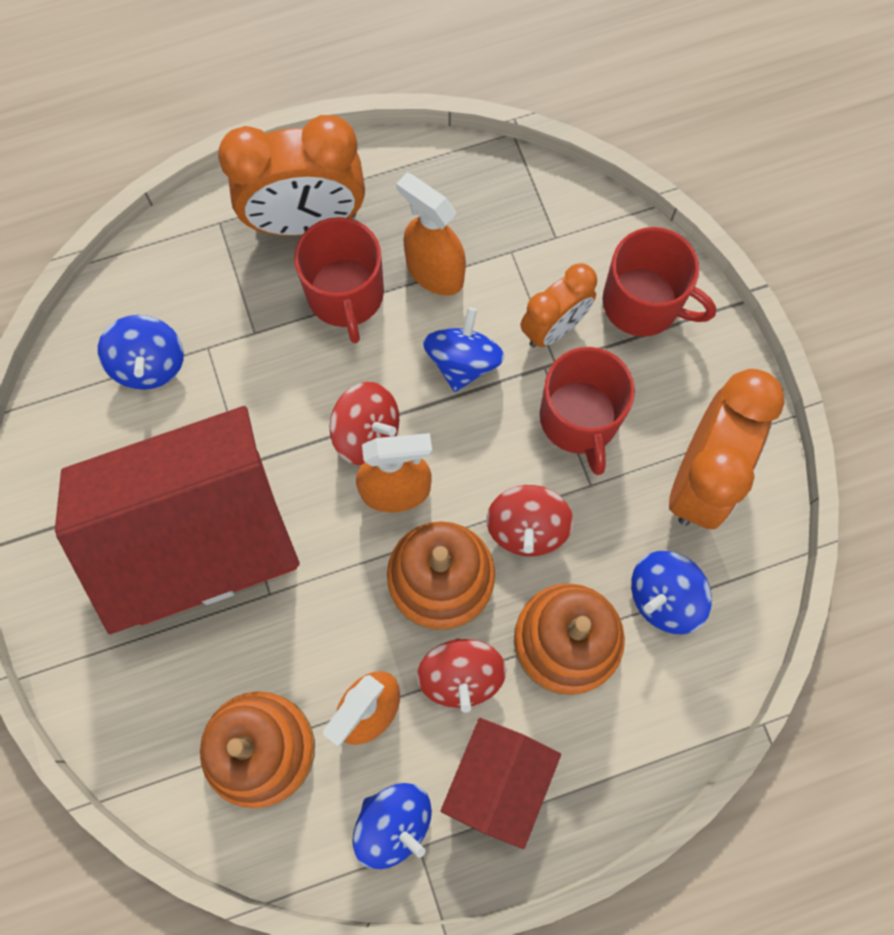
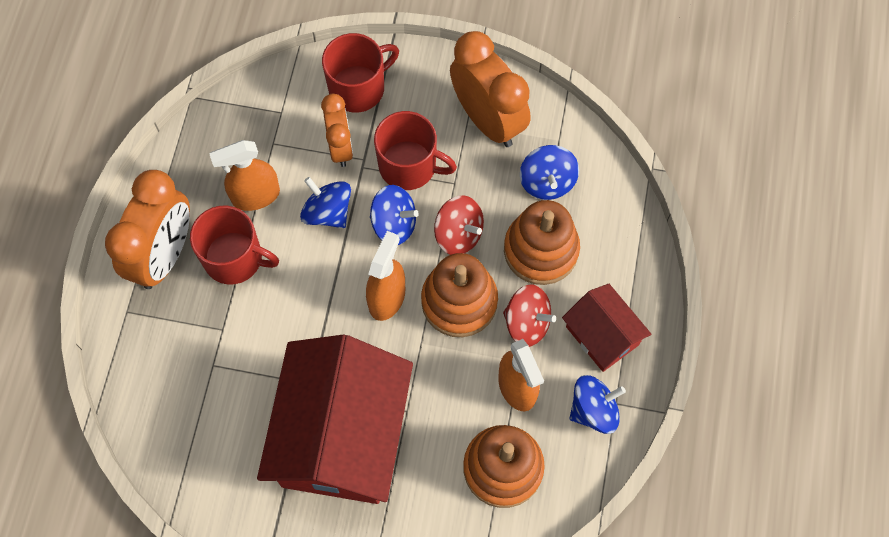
camera: 60 degrees left, 5 degrees down
blue spinning top [98,315,184,390] -> blue spinning top moved to [370,185,419,245]
red spinning top [330,382,399,465] -> none

